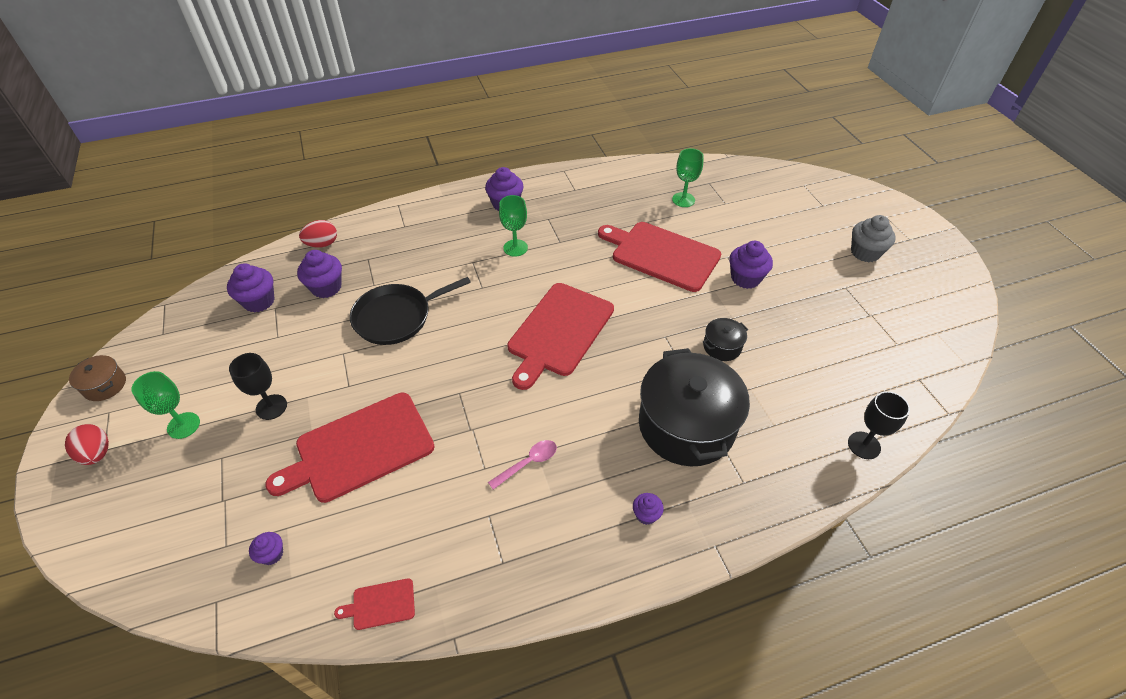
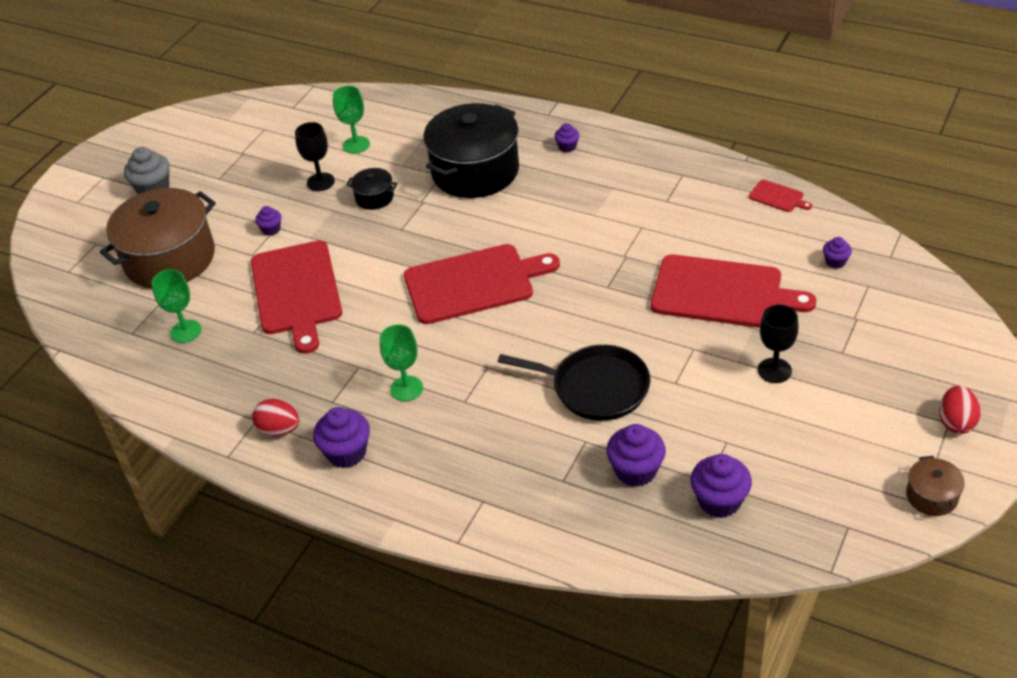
camera: 130 degrees left, 5 degrees down
green goblet [131,371,200,439] -> green goblet moved to [333,86,370,154]
red egg [299,220,337,248] -> red egg moved to [252,399,300,436]
pink spoon [488,440,557,490] -> none
purple cupcake [729,241,773,289] -> purple cupcake [255,206,281,236], size x0.55
black goblet [848,391,910,459] -> black goblet moved to [295,122,335,191]
none -> brown pot [100,188,216,289]

